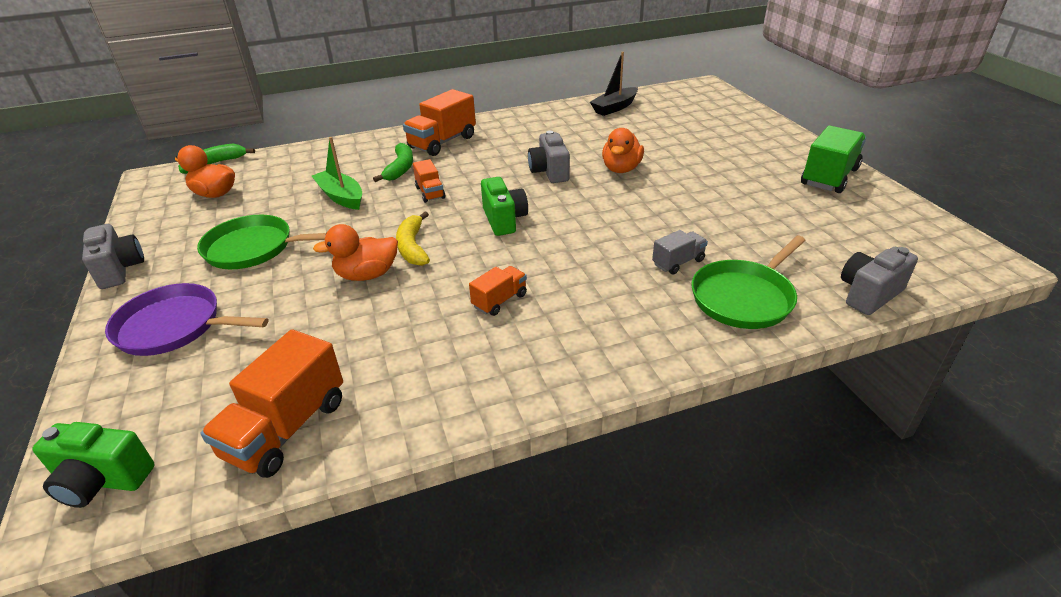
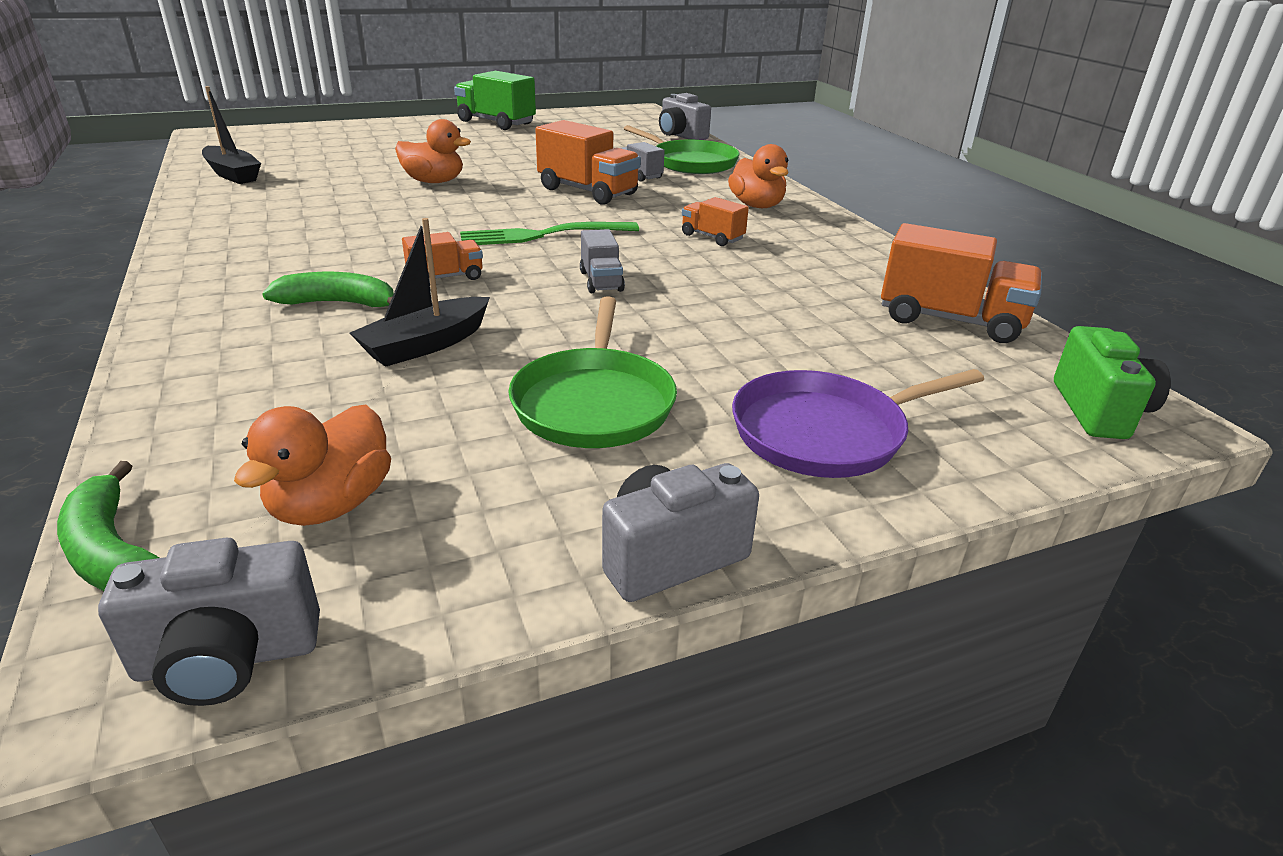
camera: 95 degrees left, 5 degrees down
purple pan [105,283,269,356] -> purple pan turned 60 degrees clockwise [732,369,984,478]
green boat [312,137,362,210] -> black boat [350,218,490,367]
orange duck [313,224,398,281] -> orange duck moved to [728,144,789,208]
yellow banana [396,211,430,266] -> grey truck [580,229,625,293]
orange truck [403,89,476,156] -> orange truck moved to [535,120,641,205]
green camera [481,177,528,236] -> green fork [460,222,639,245]
grey camera [528,131,570,183] -> grey camera moved to [98,538,320,706]

